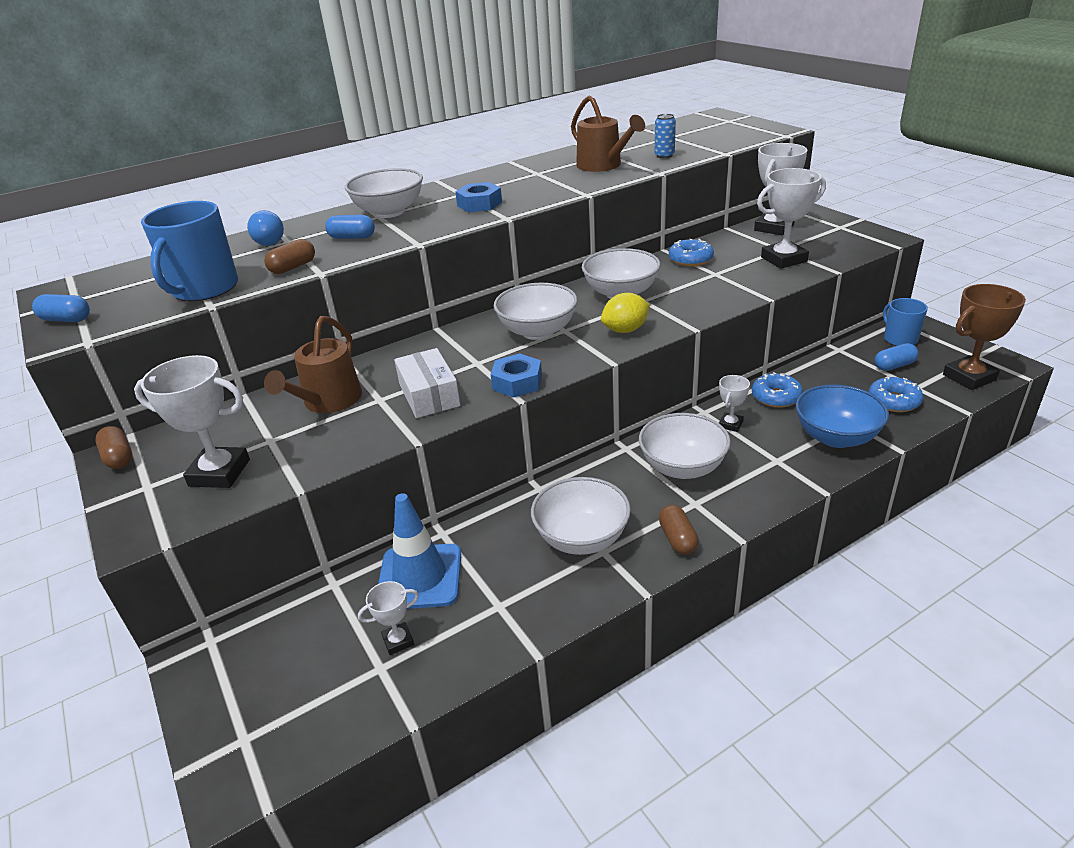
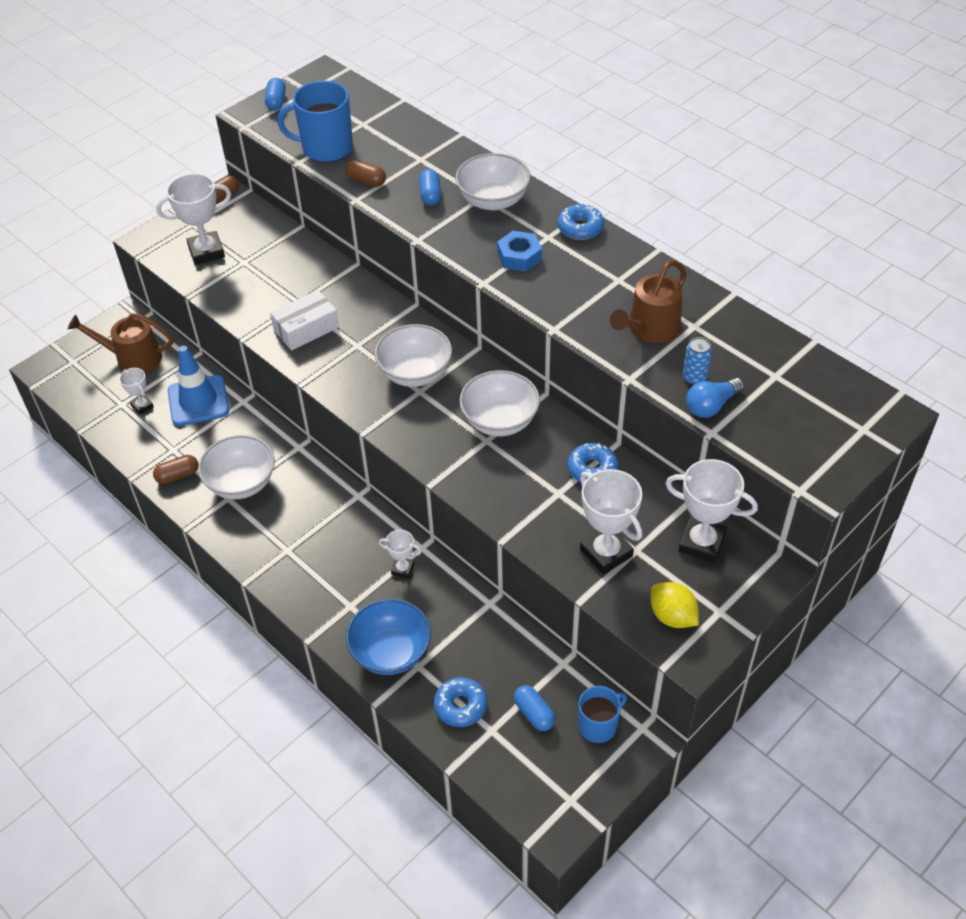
camera: 75 degrees right, 15 degrees up
white trophy [134,355,250,488] -> white trophy turned 75 degrees clockwise [156,173,231,265]
blue light bulb [247,210,284,246] -> blue light bulb moved to [686,378,744,418]
brown watering can [264,316,362,413] -> brown watering can moved to [68,313,173,373]
blue nut [490,353,542,398] -> none
yellow lemon [601,293,650,333] -> yellow lemon moved to [651,582,699,628]
white bowl [639,413,731,479] -> none
brown capsule [659,505,699,555] -> brown capsule moved to [153,455,199,484]
blue donut [752,372,803,408] -> blue donut moved to [557,204,604,240]
brown trophy [943,284,1026,390] -> none

